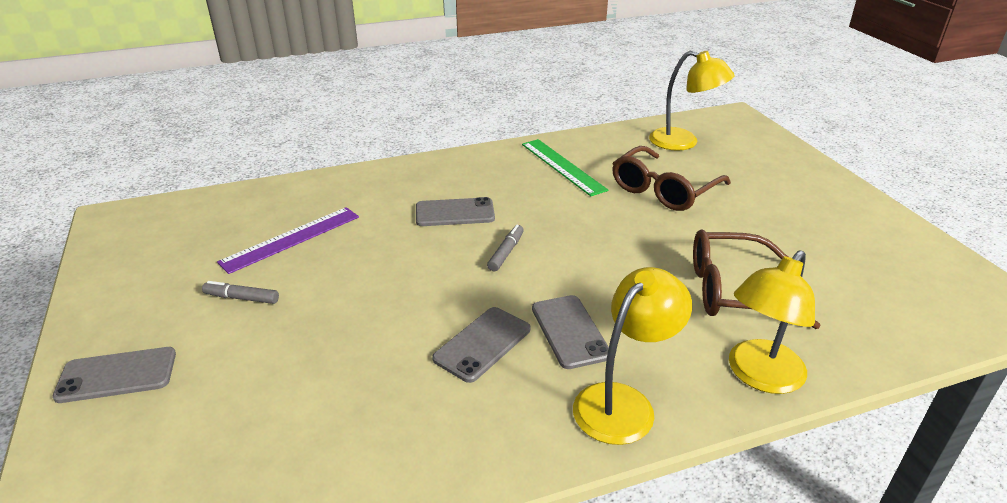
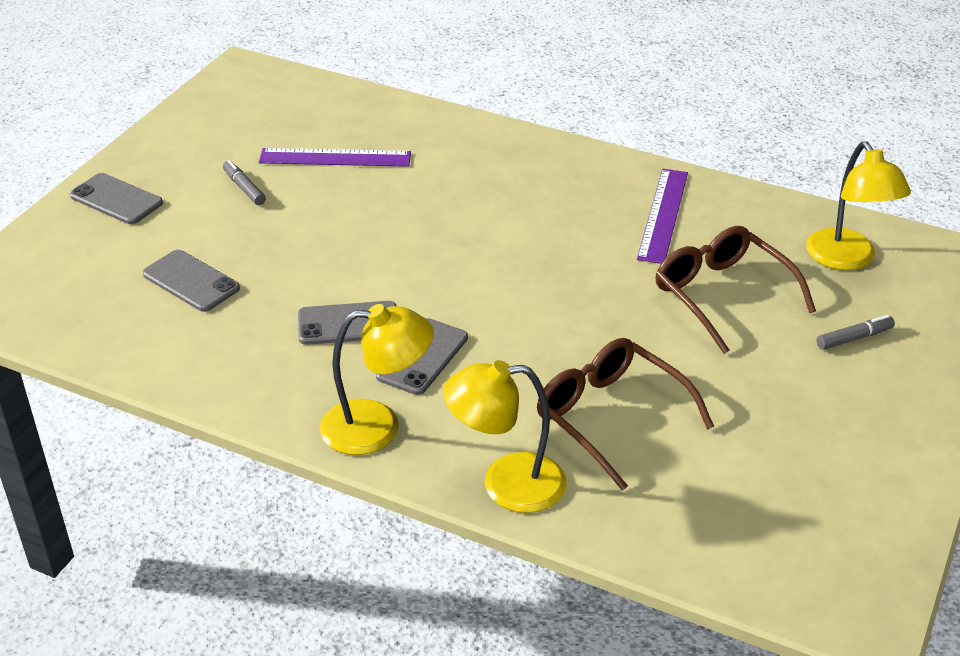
camera: 45 degrees right, 5 degrees up
grey phone [416,197,495,226] -> grey phone moved to [143,250,240,312]
grey marker [487,224,524,271] -> grey marker moved to [817,315,895,350]
green ruler [522,139,608,196] -> purple ruler [637,169,688,264]
brown glasses [612,146,731,211] -> brown glasses turned 60 degrees clockwise [655,226,816,354]

